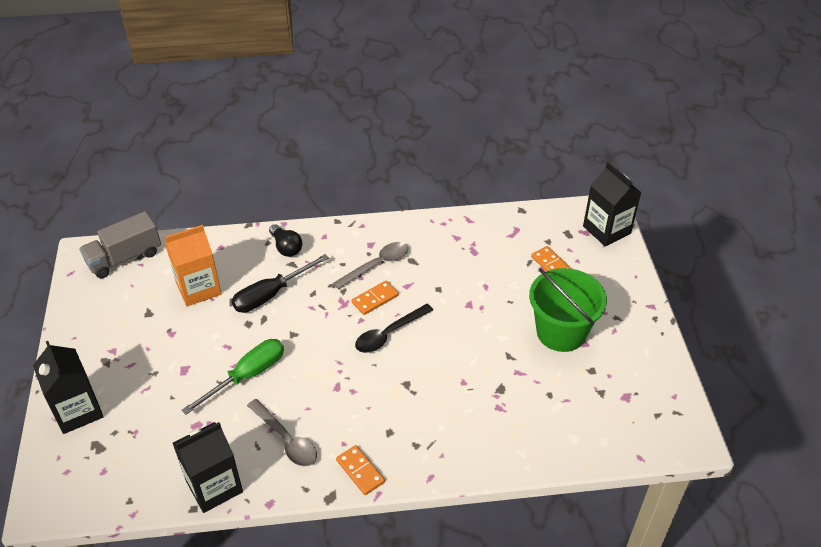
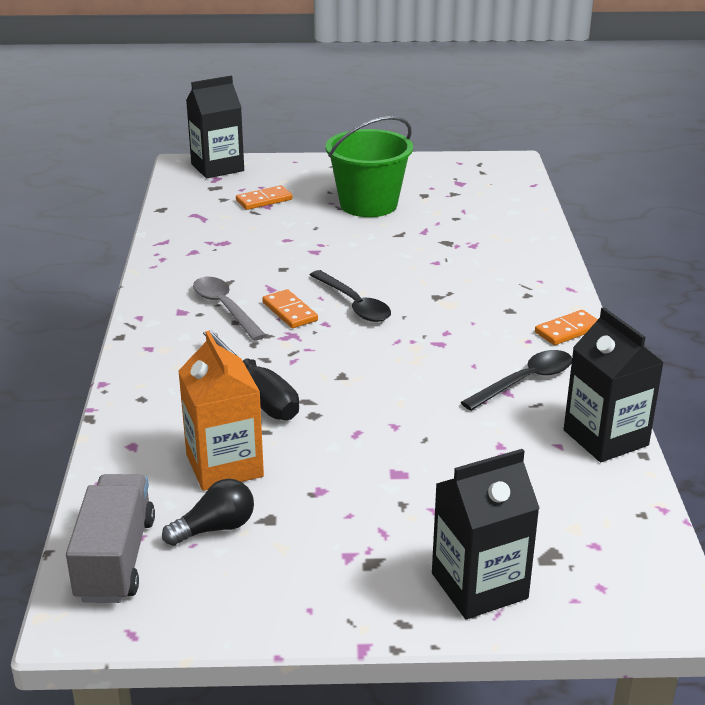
camera: 85 degrees left, 15 degrees down
grey truck [79,211,161,278] -> grey truck turned 150 degrees counterclockwise [66,474,155,603]
green screwdriver [181,339,284,415] -> none
grey spoon [247,399,317,466] -> black spoon [461,350,572,411]
black light bulb [269,224,302,257] -> black light bulb moved to [162,479,254,546]

